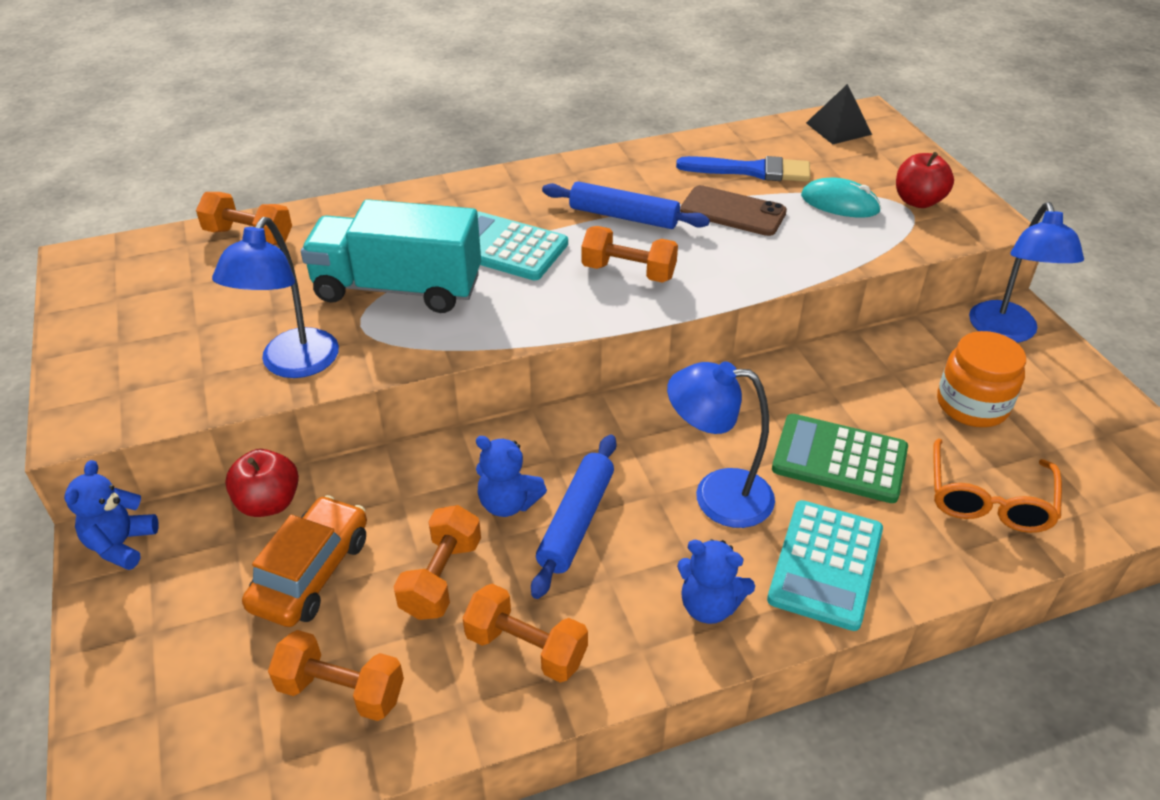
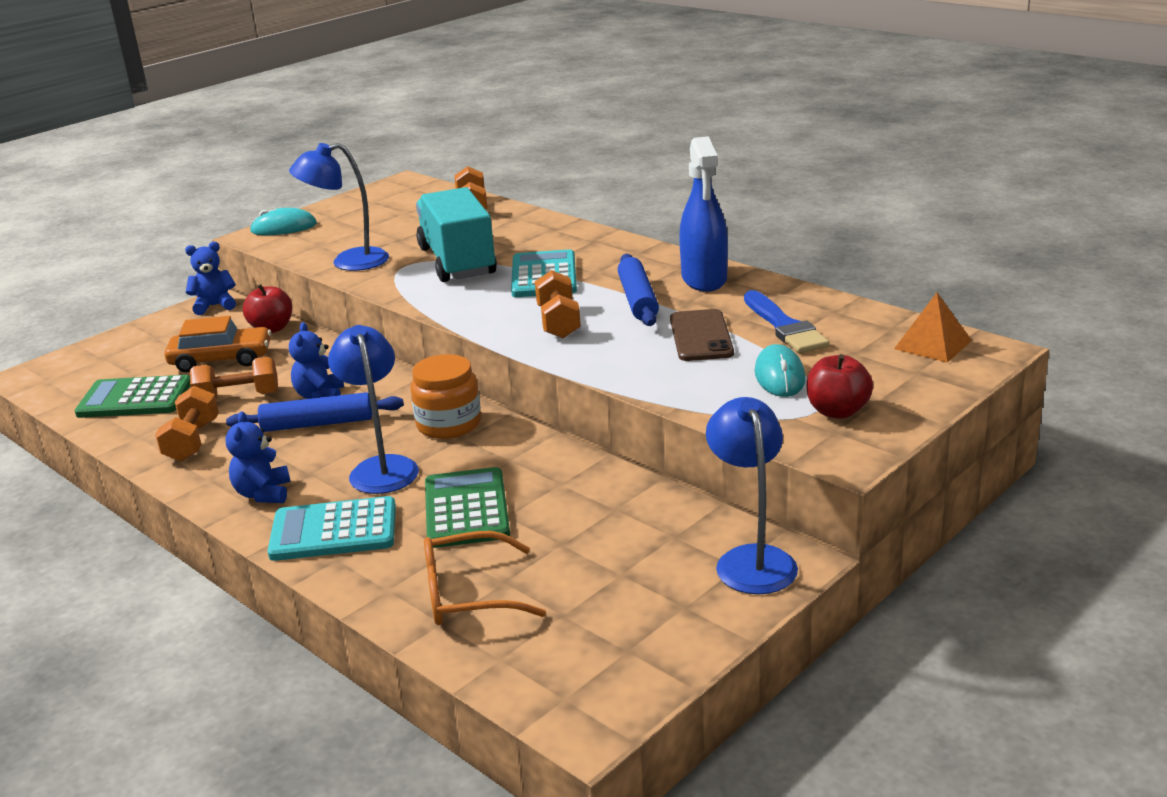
camera: 65 degrees right, 15 degrees down
orange dumbbell [268,630,404,721] -> green calculator [74,375,191,418]
black pyramid [806,84,872,144] -> orange pyramid [894,293,972,363]
orange jar [937,331,1026,427] -> orange jar moved to [410,354,481,439]
blue lamp [969,202,1084,343] -> blue lamp turned 105 degrees clockwise [706,397,798,594]
none -> turquoise mouse [250,208,317,235]
none -> blue spray bottle [679,136,728,292]

